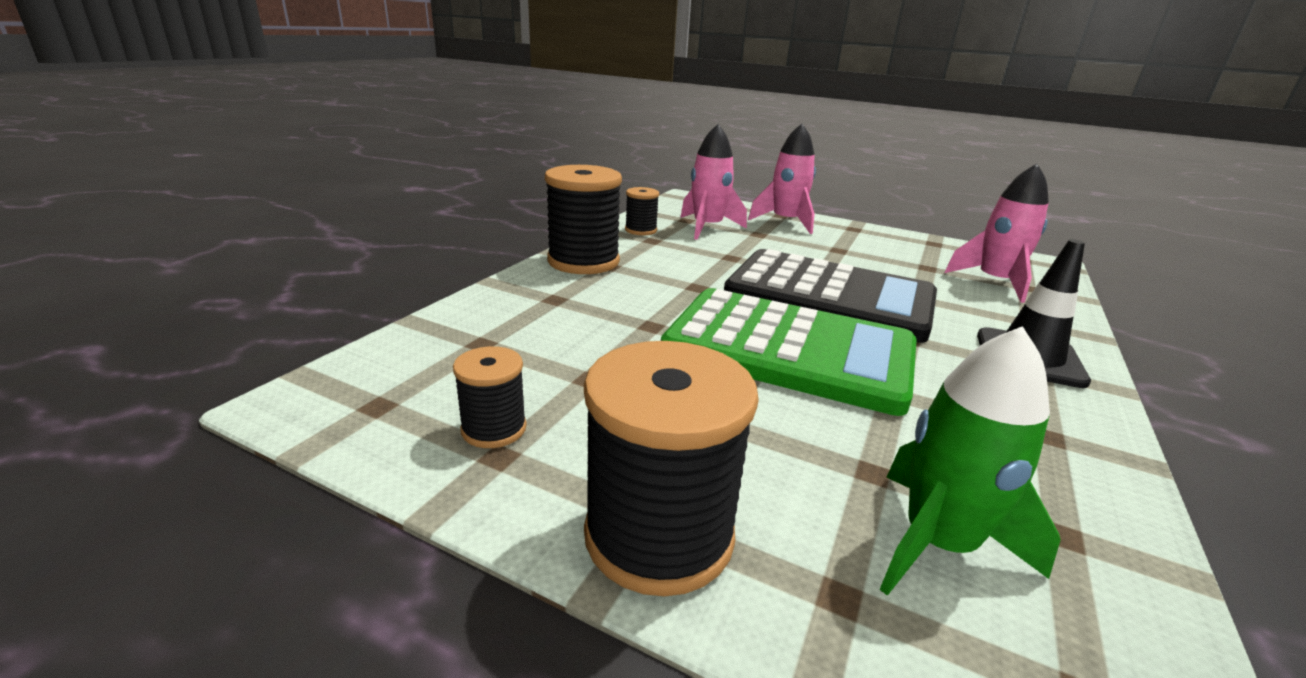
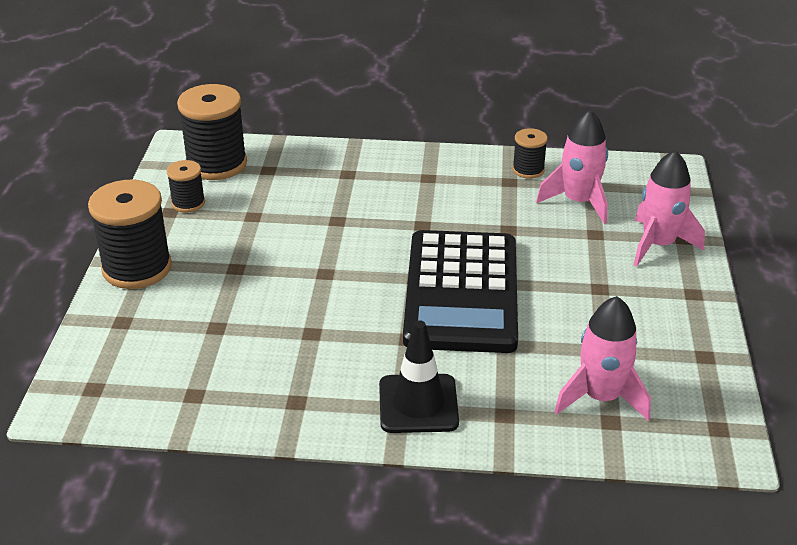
camera: 70 degrees right, 10 degrees up
black spool [545,165,622,274] -> black spool moved to [177,84,247,180]
green calculator [661,288,917,416] -> none
green rocket [879,326,1061,596] -> none

